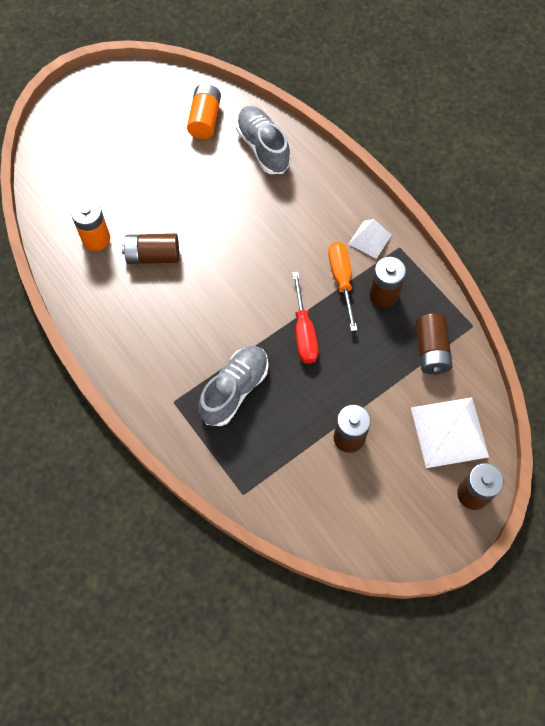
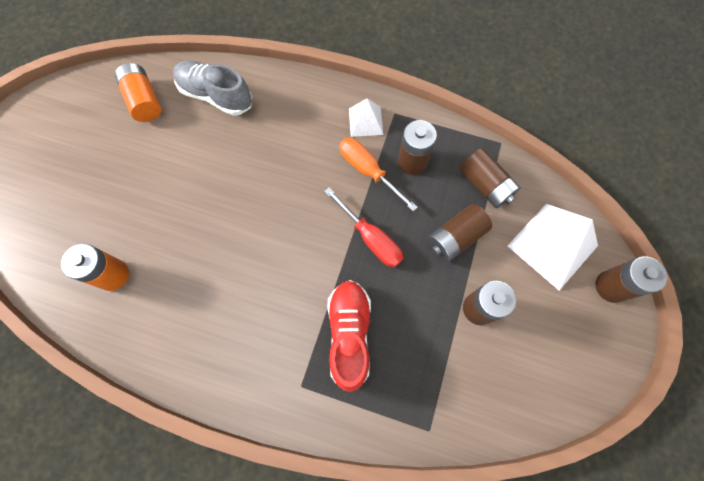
camera: 35 degrees left, 5 degrees up
brown battery [122,233,179,264] -> brown battery moved to [428,204,492,262]
grey shoe [199,346,268,426] -> red shoe [327,280,371,392]

